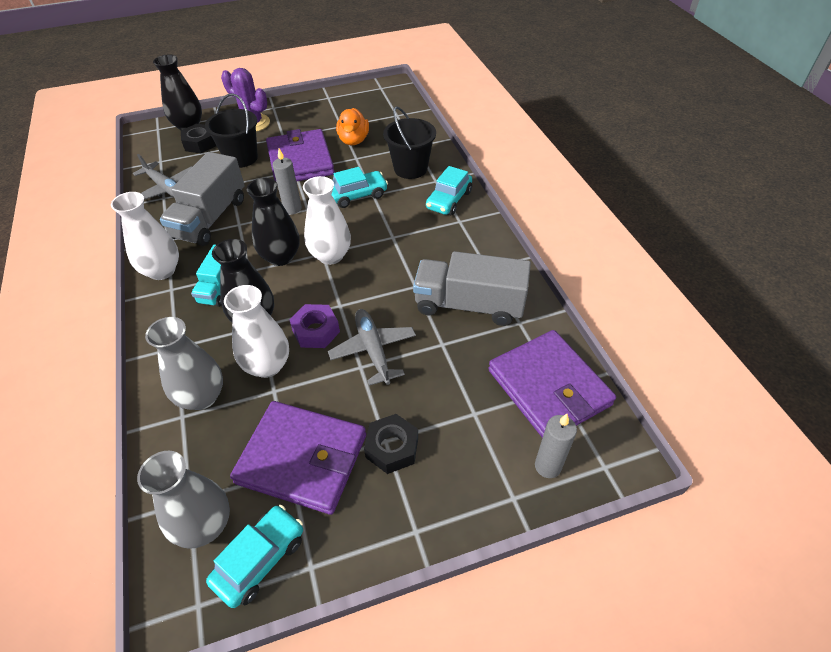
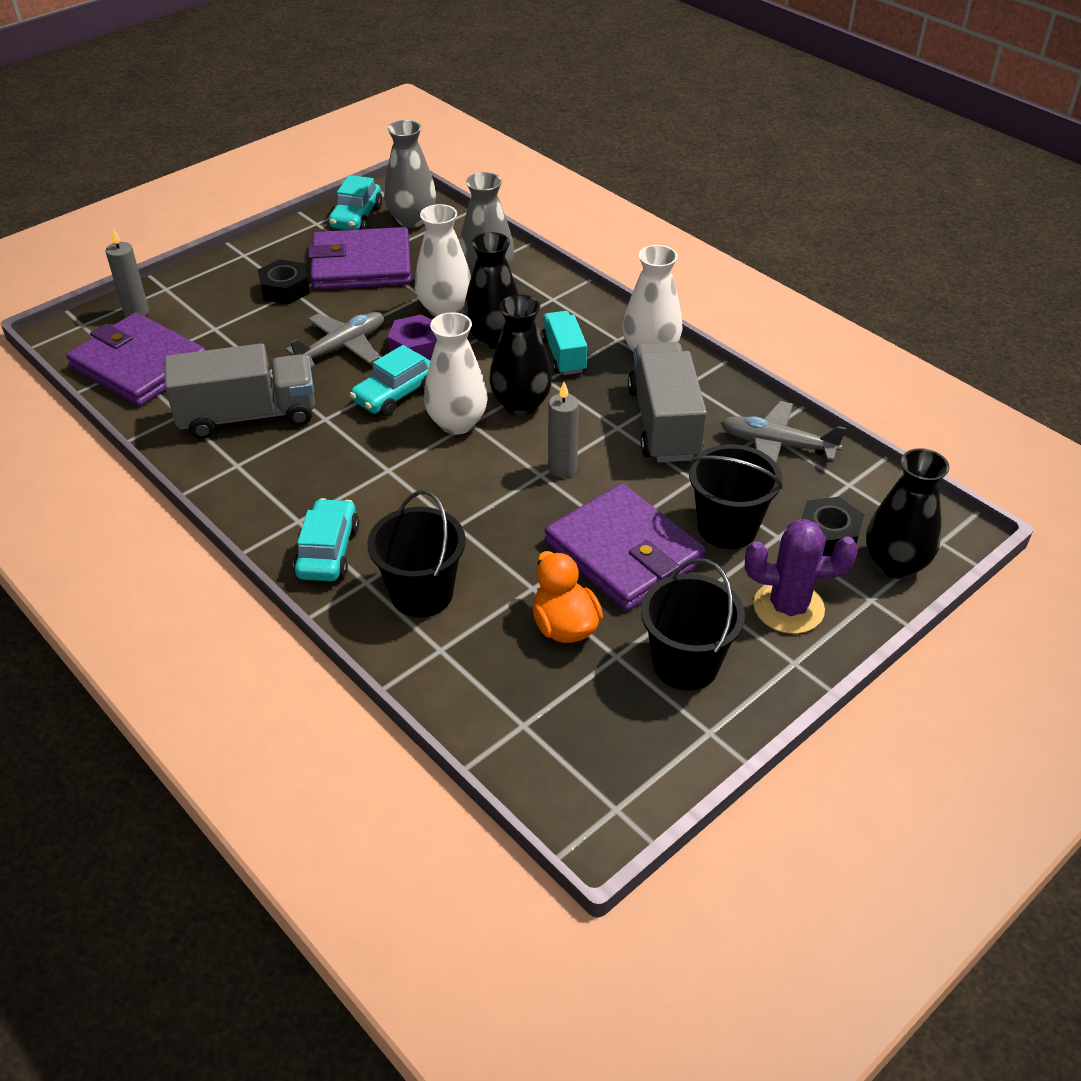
camera: 155 degrees right, 5 degrees down
grey plane [328,309,416,386] -> grey plane turned 90 degrees counterclockwise [285,312,384,368]
turquoise car [332,167,388,208] -> turquoise car moved to [350,345,430,416]
none -> black bucket [641,558,745,691]

